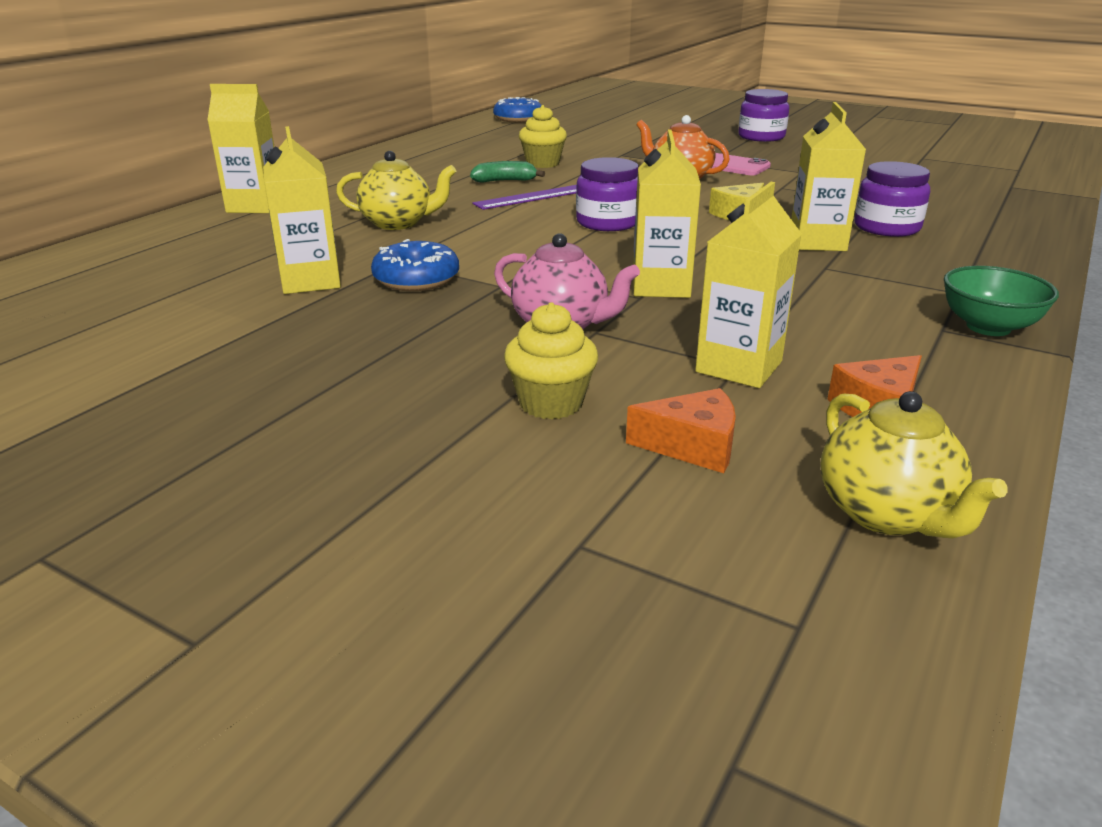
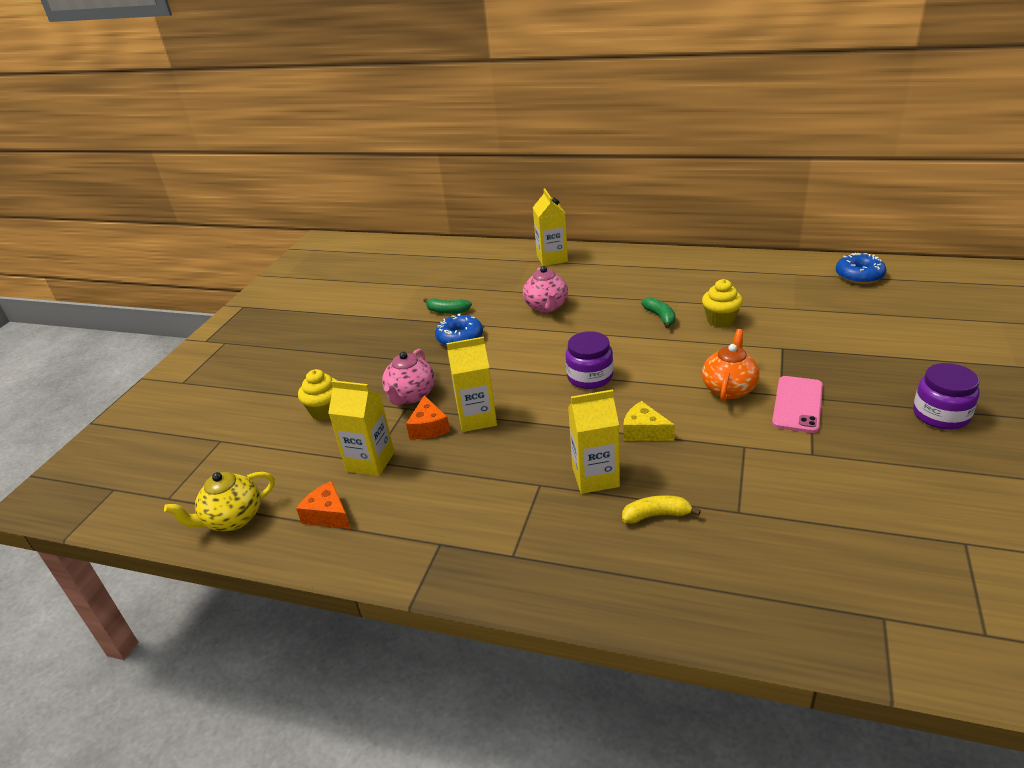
camera: 80 degrees right, 5 degrees up
yellow carton [263,126,341,294] -> green banana [423,298,472,314]
yellow teapot [336,151,456,230] -> pink teapot [523,266,568,313]
purple ruler [472,185,577,210] -> none
orange cheese [626,388,736,473] -> orange cheese moved to [406,395,450,439]
purple jar [854,161,930,237] -> yellow banana [622,495,701,524]
green bowl [944,266,1059,336] -> none

